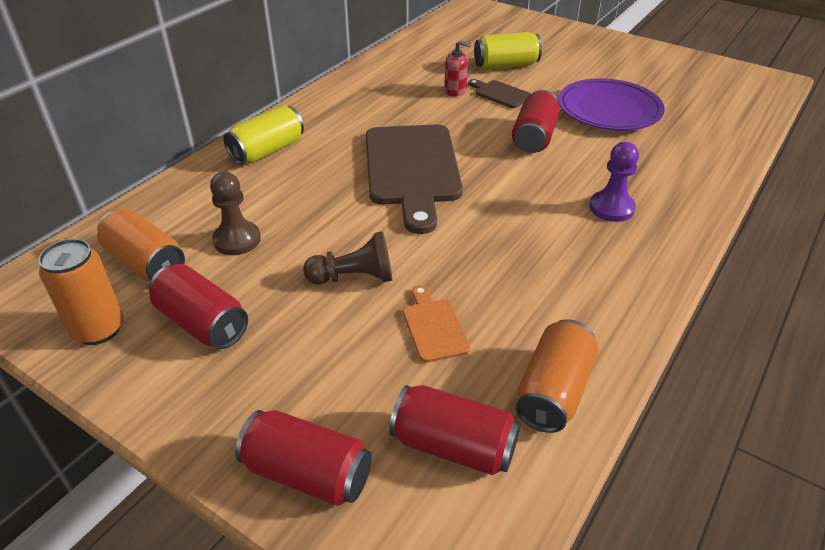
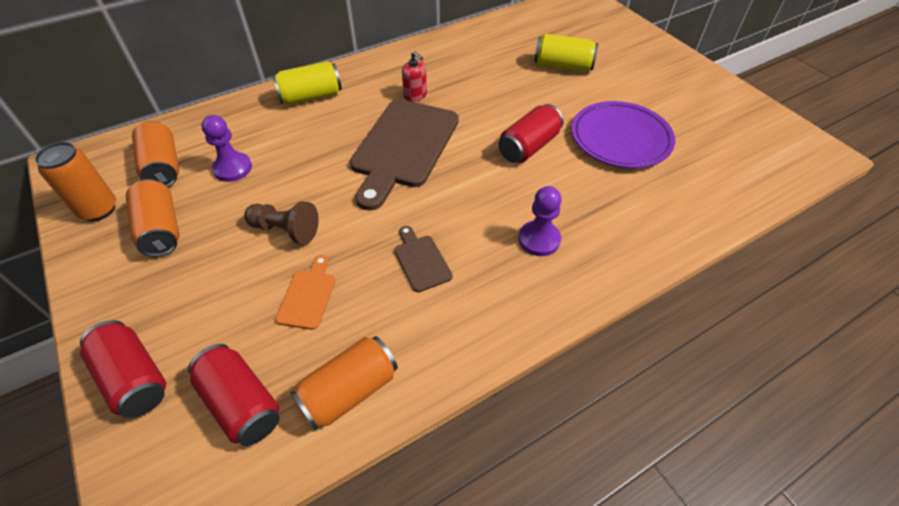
camera: 25 degrees right, 10 degrees up
red can [149,264,248,349] -> orange can [126,179,179,257]
brown pawn [210,172,261,255] -> purple pawn [202,115,252,182]
red soap dispenser [444,40,471,96] -> red soap dispenser moved to [402,51,427,102]
brown cutting board [468,79,531,108] -> brown cutting board moved to [394,226,453,292]

